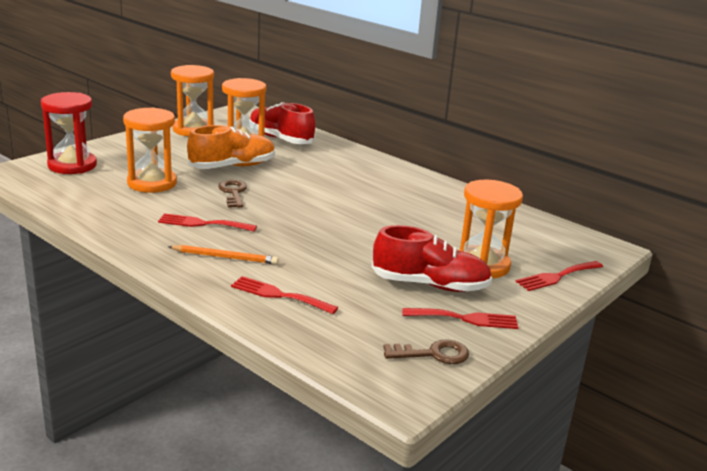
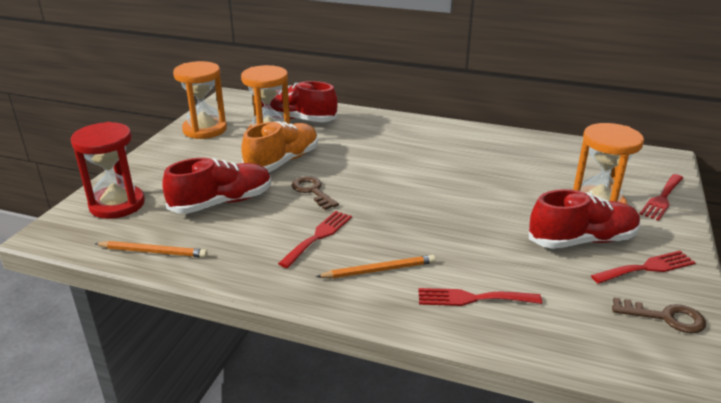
camera: 20 degrees left, 5 degrees up
orange hourglass [123,107,177,193] -> red shoe [162,158,271,214]
red fork [158,213,257,232] -> red fork turned 135 degrees clockwise [278,211,352,268]
brown key [383,339,469,364] -> brown key turned 45 degrees clockwise [612,297,706,333]
none -> orange pencil [94,241,208,258]

